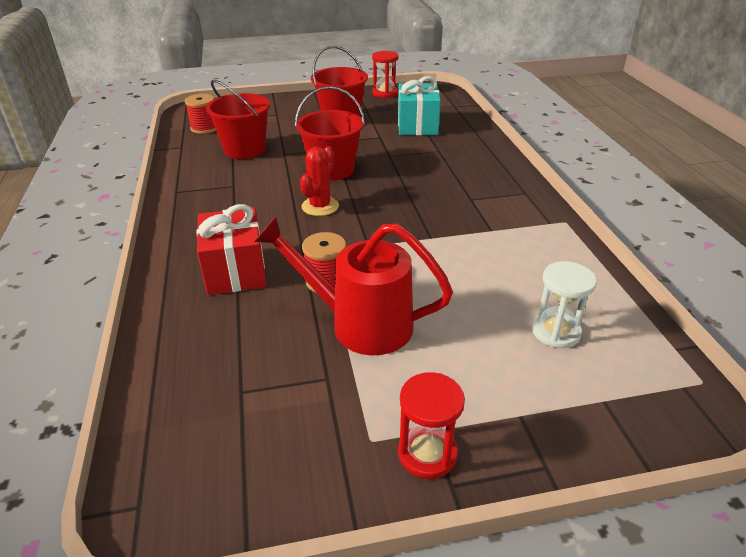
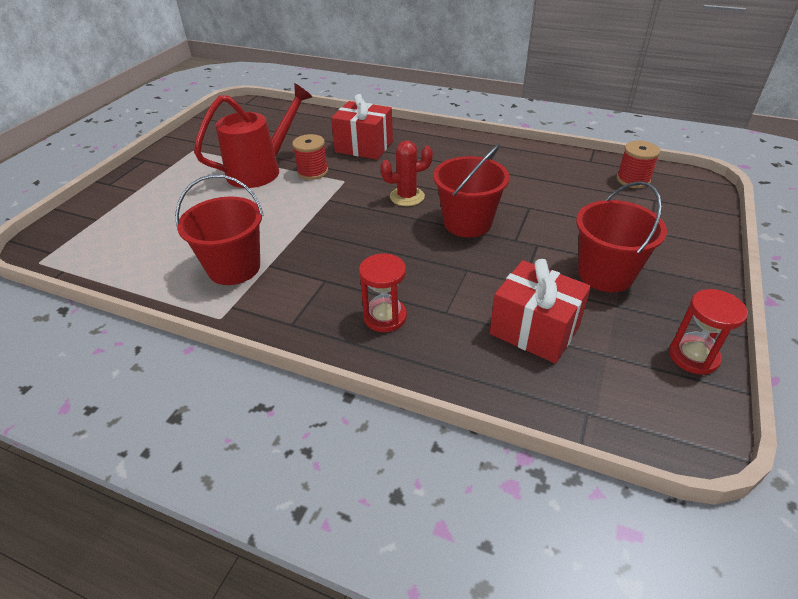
camera: 125 degrees right, 5 degrees up
red bucket [206,80,270,159] -> red bucket moved to [175,175,264,285]
red cactus [300,146,339,216] -> red cactus turned 75 degrees counterclockwise [380,141,433,206]
turquoise gift [398,76,441,135] -> red gift [490,259,591,364]
red hourglass [398,372,465,479] -> red hourglass moved to [359,254,407,332]
white hourglass [532,261,597,348] -> none

